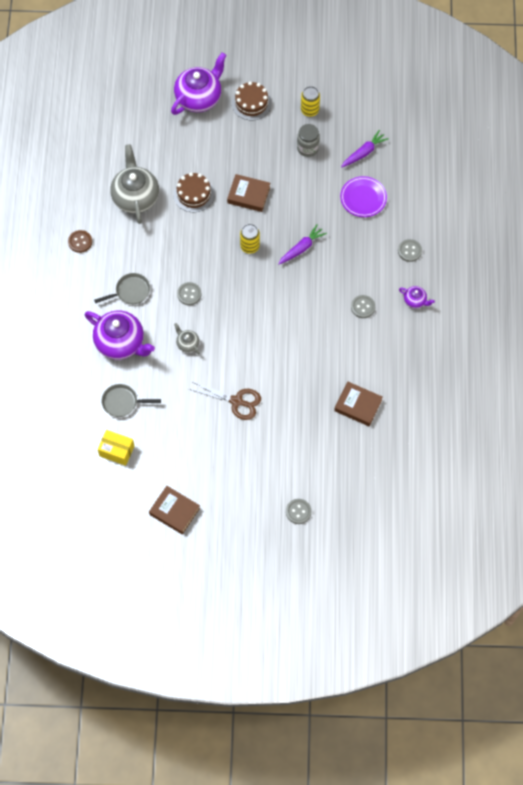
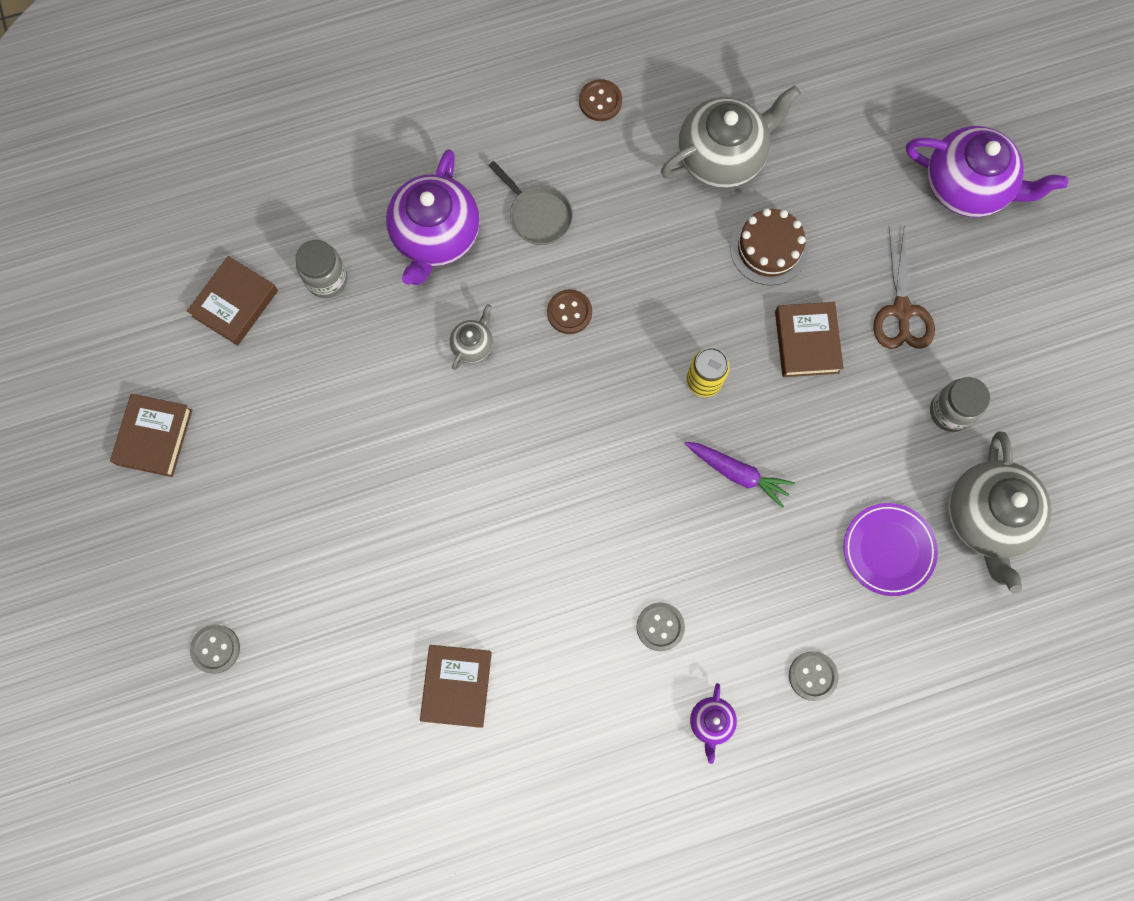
camera: 70 degrees right, 10 degrees up
yellow box [98,430,134,466] -> brown book [187,256,278,346]
grey pan [102,384,161,417] -> grey jar [295,240,347,298]
grey button [177,282,201,305] -> brown button [547,289,592,334]
brown scissors [189,382,261,420] -> brown scissors moved to [873,225,935,349]
brown cake [232,81,272,121] -> none
yellow can [301,86,320,117] -> none
purple carrot [341,130,389,167] -> grey teapot [948,431,1052,593]

